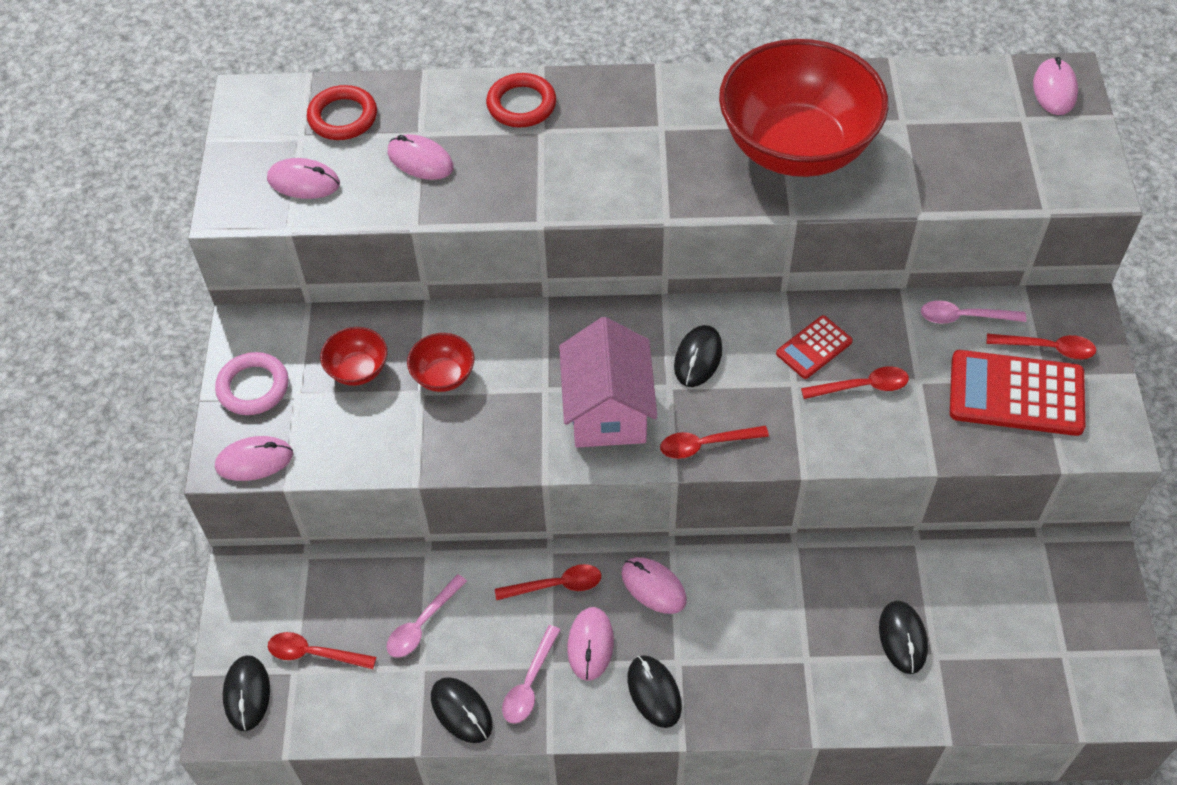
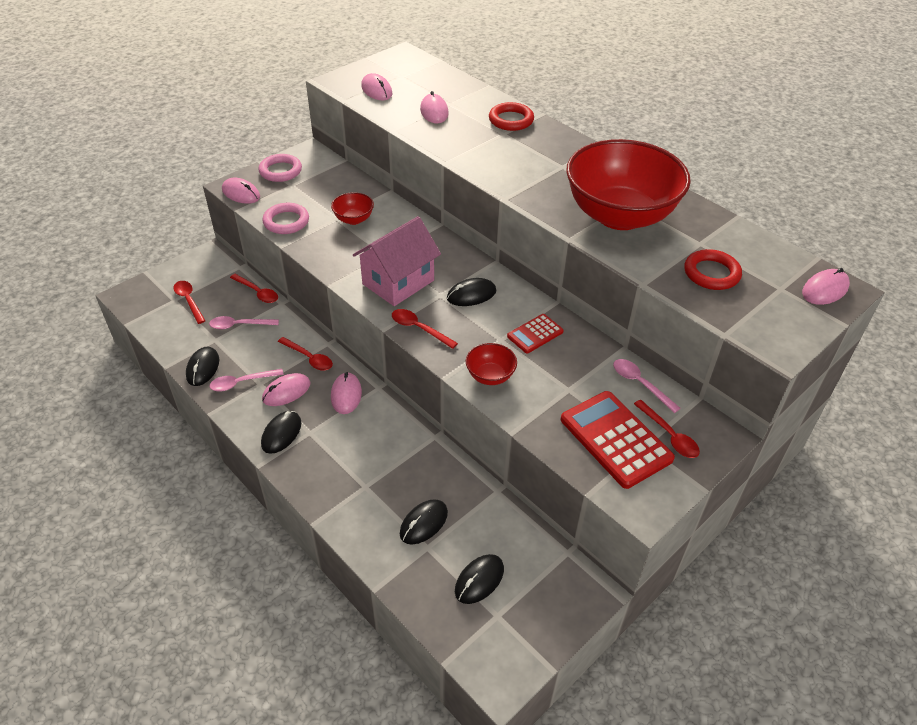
camera: 45 degrees right, 10 degrees down
black mouse [223,655,270,731] -> black mouse moved to [455,554,504,604]
red ring [307,85,377,140] -> red ring moved to [684,249,742,290]
red bowl [320,327,387,386] -> red bowl moved to [466,343,517,385]
red calculator [776,315,853,379] -> red calculator turned 45 degrees counterclockwise [507,314,564,353]
red spoon [801,366,909,399] -> red spoon moved to [230,274,278,303]
none -> pink ring [262,203,309,234]

